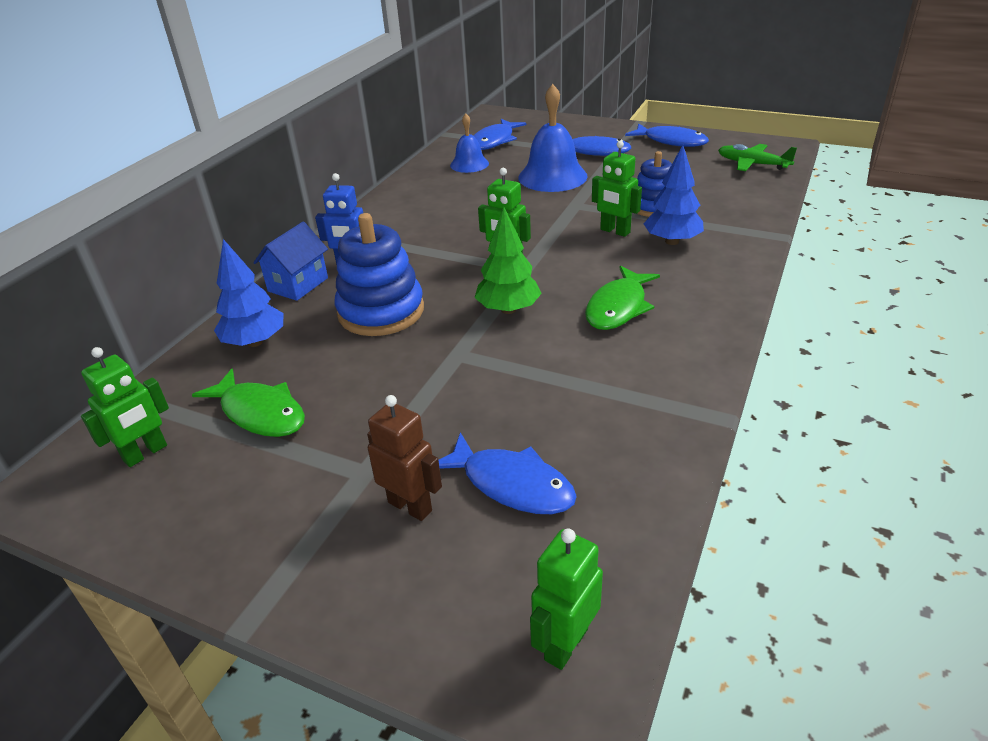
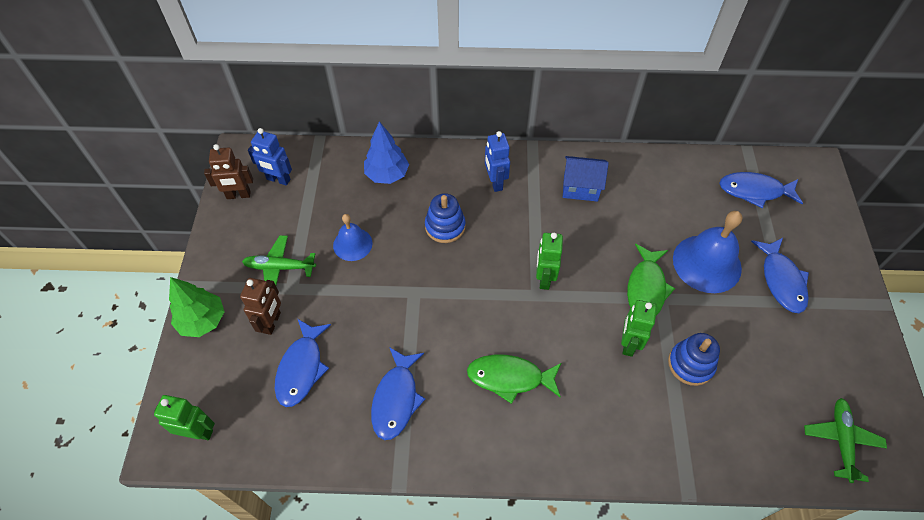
camera: 65 degrees right, 20 degrees up
green robot [81,347,169,467] -> blue robot [248,128,292,186]
green fish [192,368,305,437] -> green fish moved to [627,244,675,316]
blue house [253,222,328,301] -> blue house moved to [563,156,609,202]
blue stacking toy [335,213,424,336] -> blue stacking toy [425,193,465,243], size x0.64
blue bell [450,113,489,173] -> blue bell moved to [333,214,372,261]
green tree [475,207,542,314] -> green tree moved to [169,277,225,337]
blue fish [625,123,709,147] -> blue fish moved to [371,347,425,440]
blue tree [643,145,704,245] -> none
none -> brown robot [204,144,253,199]
none -> green plane [242,235,316,285]

